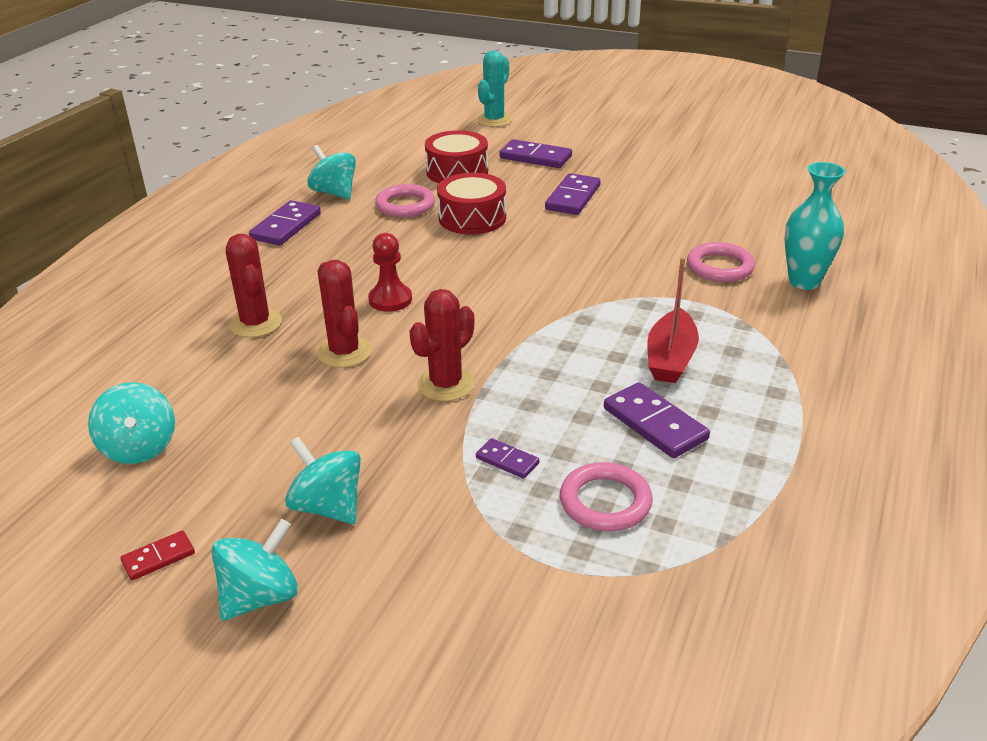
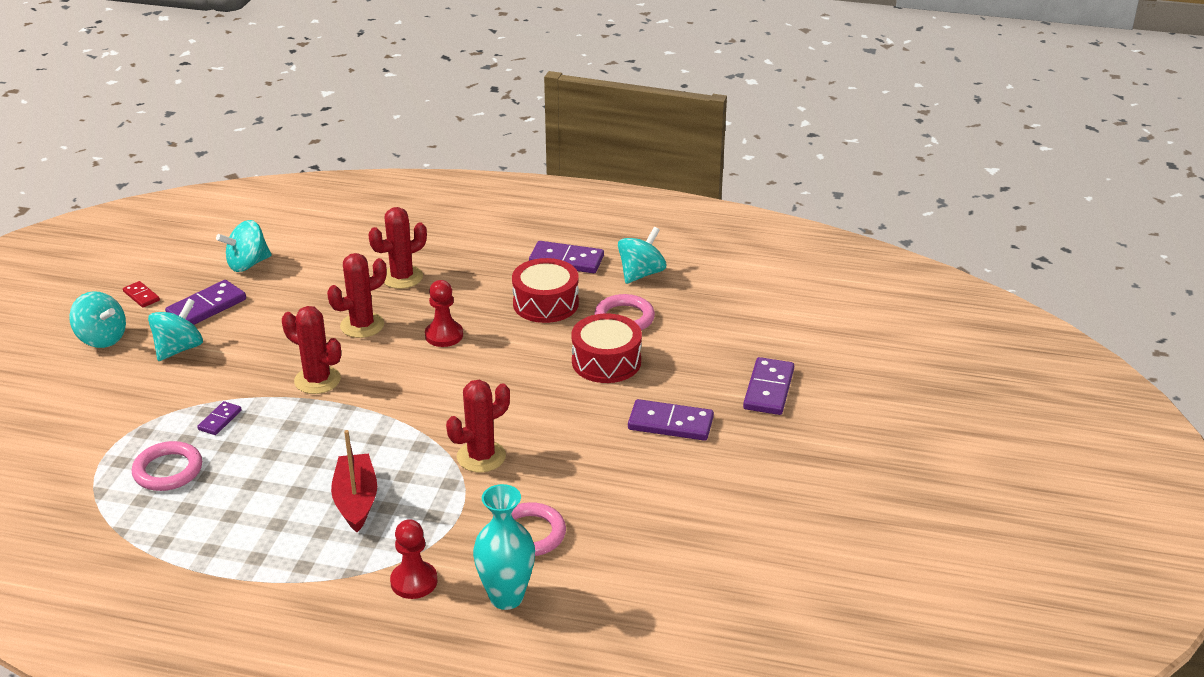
camera: 80 degrees right, 0 degrees up
red drum [425,130,488,183] -> red drum moved to [512,258,579,323]
turquoise cactus [476,51,513,127] -> none
purple domino [604,382,710,458] -> purple domino moved to [165,280,246,325]
red boat [648,257,699,383] -> red boat turned 75 degrees clockwise [331,430,377,532]
none -> red pawn [390,519,438,599]
none -> red cactus [446,380,510,472]

